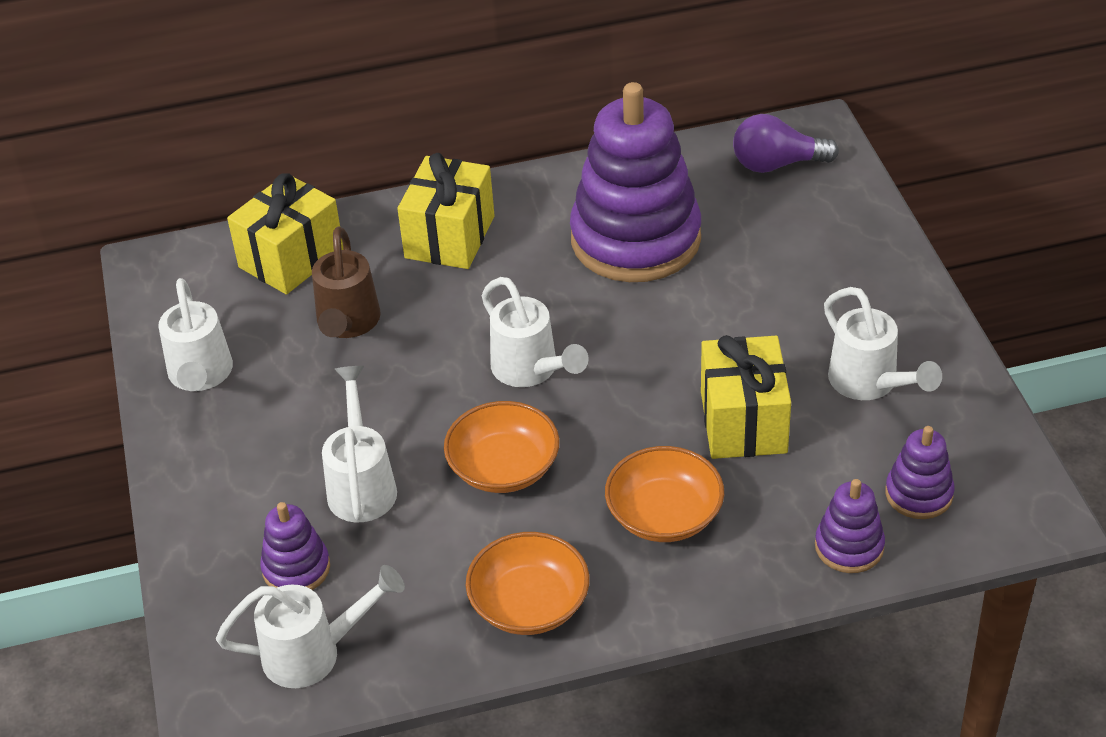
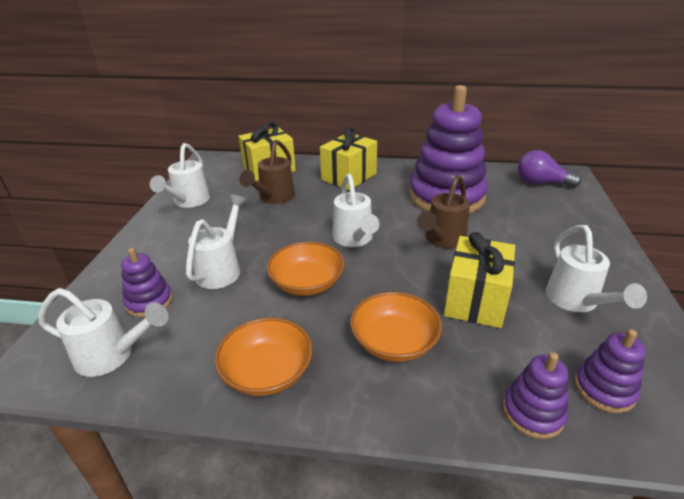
camera: 20 degrees right, 10 degrees down
none -> brown watering can [417,175,470,248]

